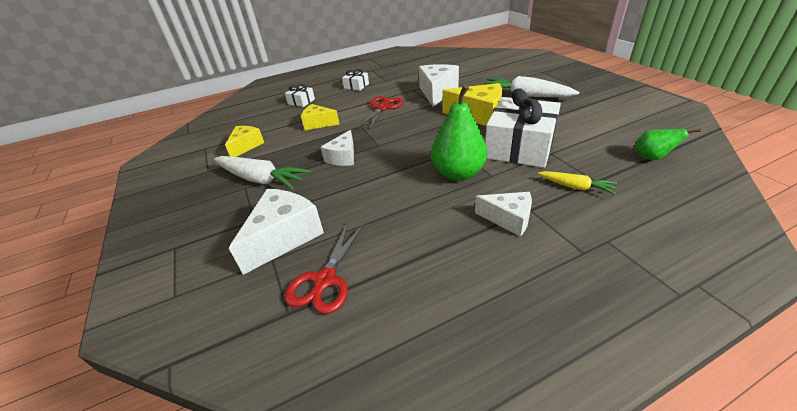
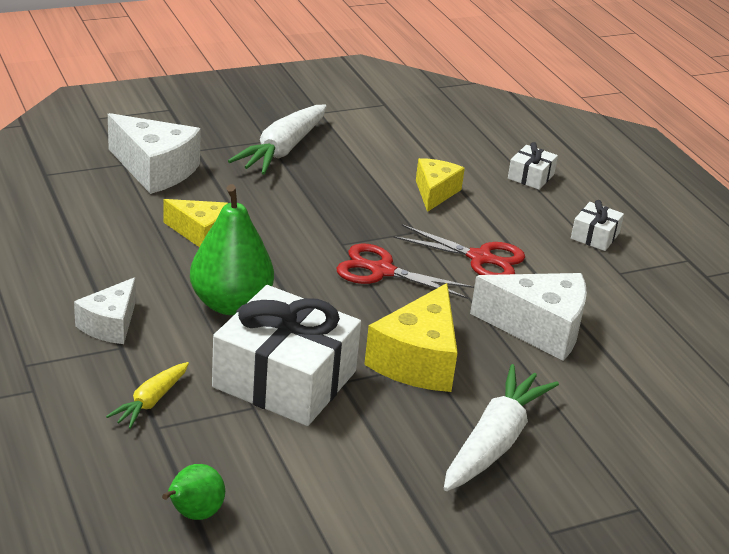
camera: 85 degrees right, 5 degrees down
yellow cheese [225,126,264,157] -> yellow cheese moved to [164,199,228,247]
red scissors [285,222,364,314] -> red scissors moved to [336,243,474,299]
white cheese [321,130,354,166] -> none

